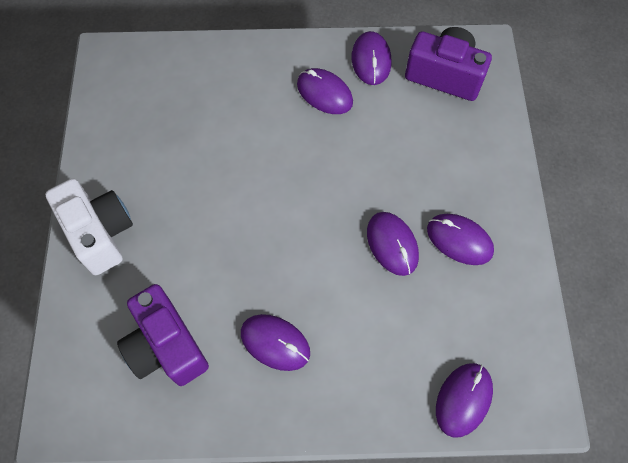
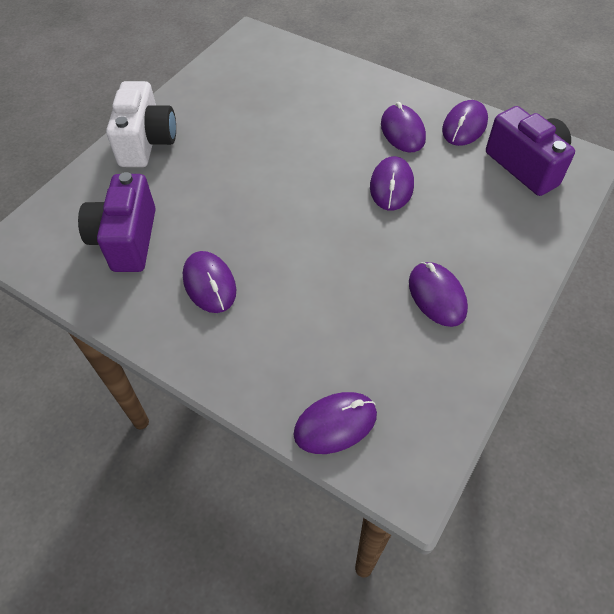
camera: 35 degrees right, 10 degrees down
purple mouse [367,212,419,276] -> purple mouse moved to [370,156,414,211]

